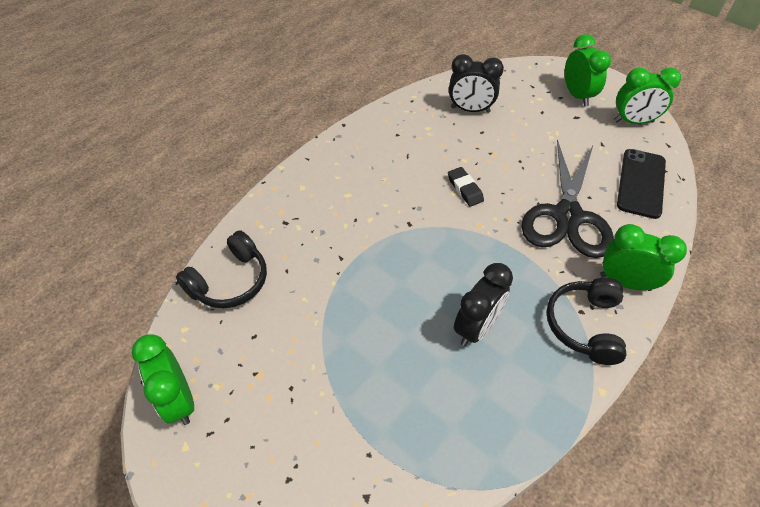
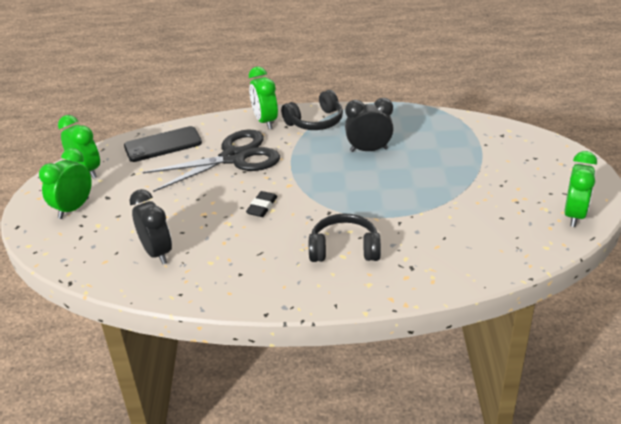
camera: 130 degrees left, 15 degrees down
black headphones [176,230,267,308] -> black headphones moved to [309,213,381,262]

